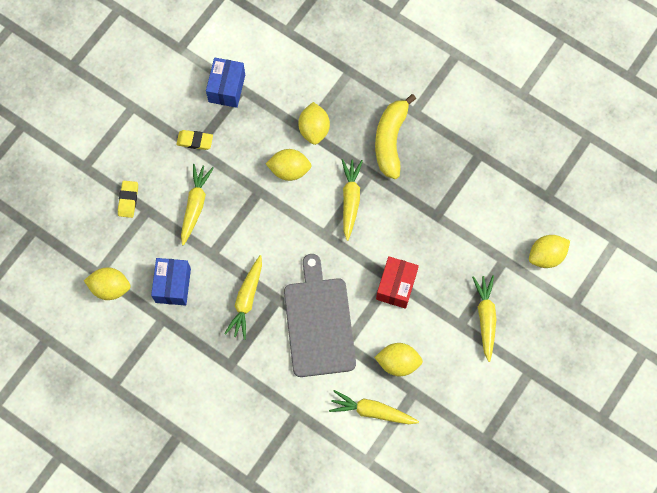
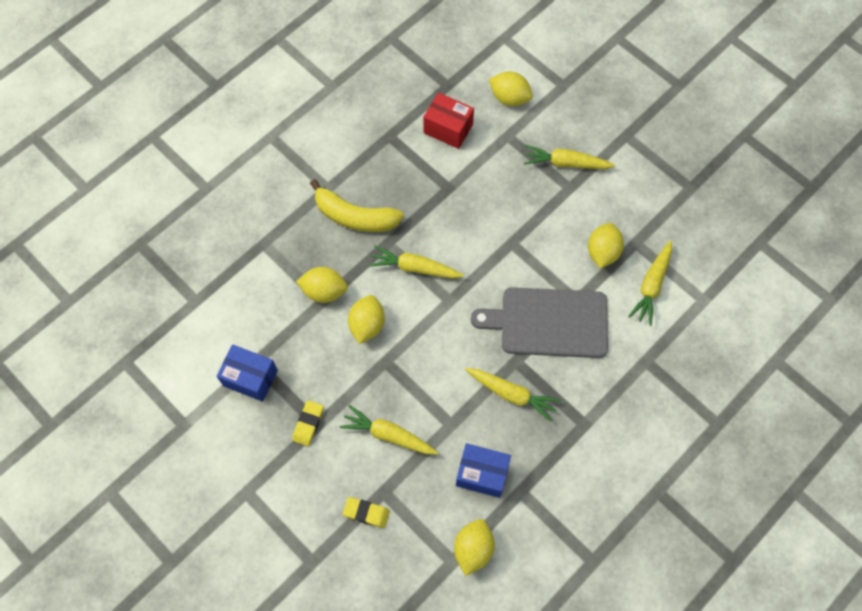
camera: 80 degrees left, 5 degrees down
red box [376,256,419,309] -> red box moved to [423,92,474,149]
yellow lemon [529,235,570,268] -> yellow lemon turned 45 degrees counterclockwise [489,71,533,106]

